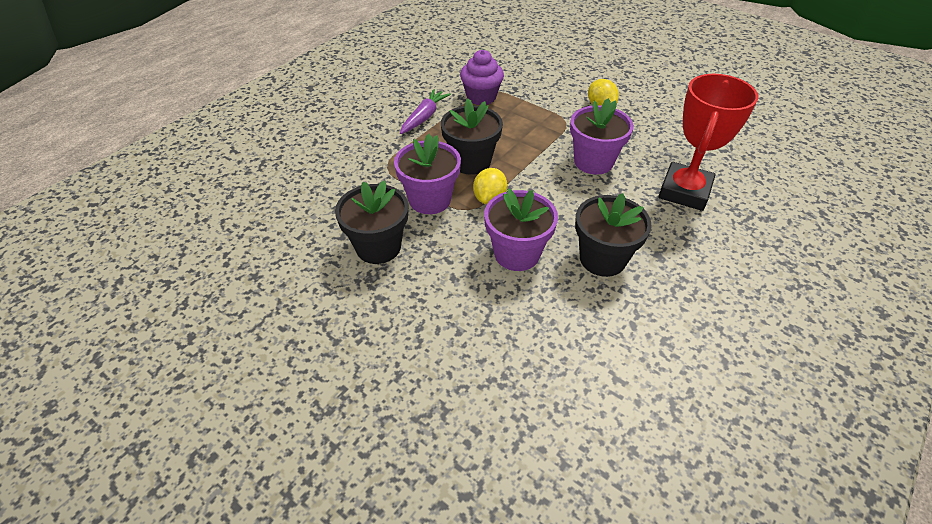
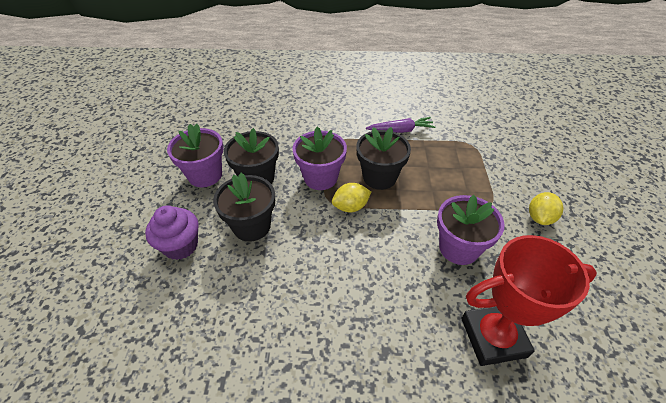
camera: 55 degrees right, 0 degrees up
purple cupcake [460,50,504,105] -> purple cupcake moved to [145,205,199,260]
purple flower pot [484,189,558,271] -> purple flower pot moved to [167,124,223,187]
black flower pot [575,193,652,277] -> black flower pot moved to [213,173,275,242]

